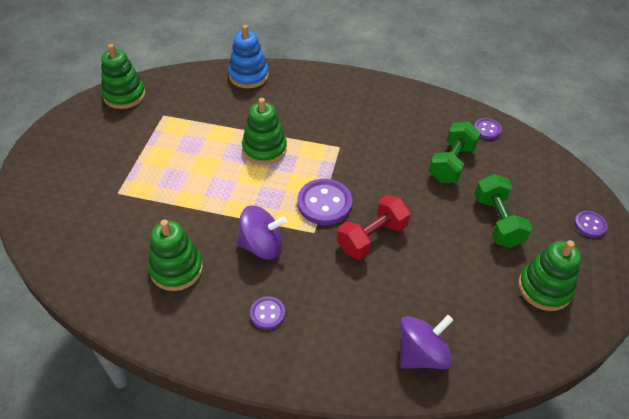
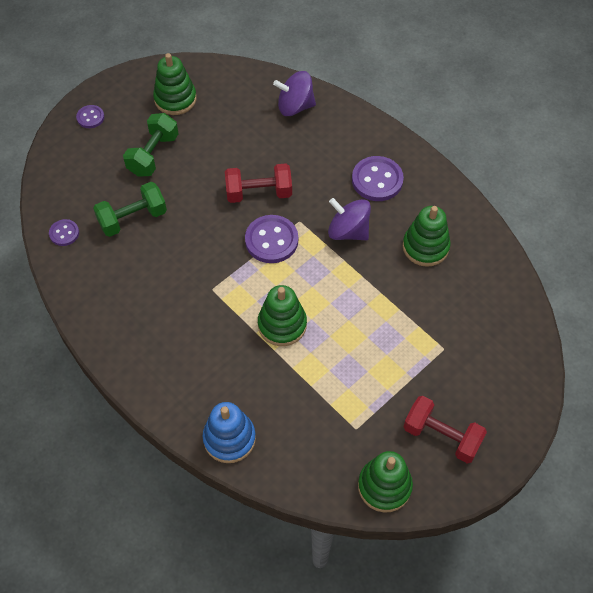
camera: 145 degrees left, 10 degrees up
purple button [250,296,285,330] -> purple button [352,156,404,201], size x1.80
none -> red dumbbell [404,396,487,464]

